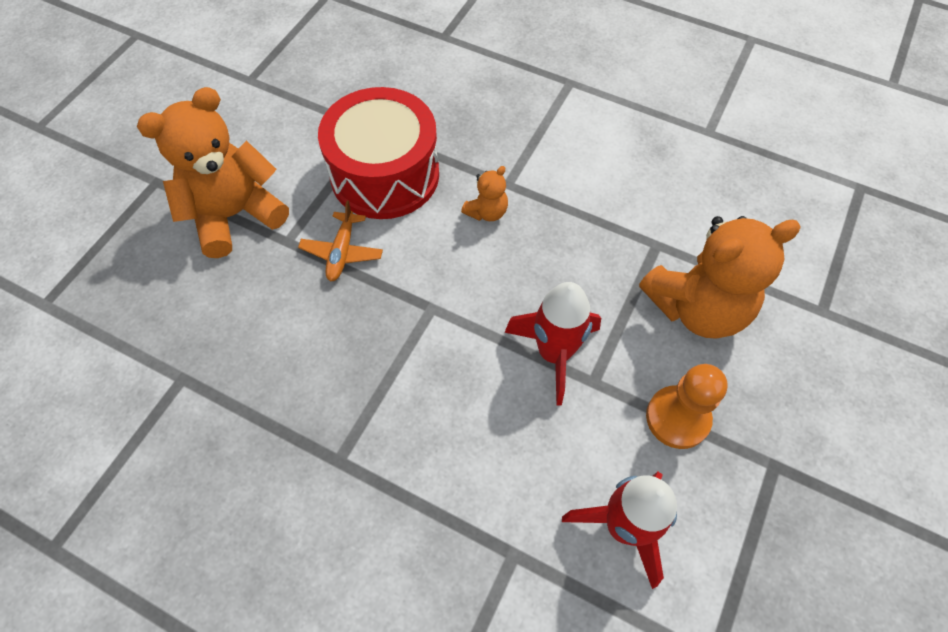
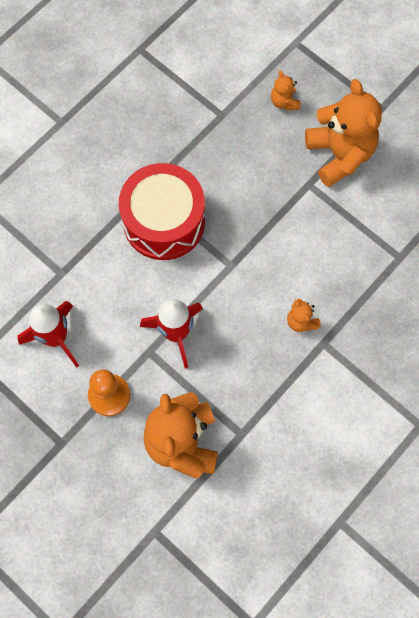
camera: 105 degrees right, 10 degrees up
orange plane [298,201,383,282] -> none
red drum [318,87,439,219] -> red drum moved to [119,163,205,260]
none -> orange teddy bear [271,71,301,110]

